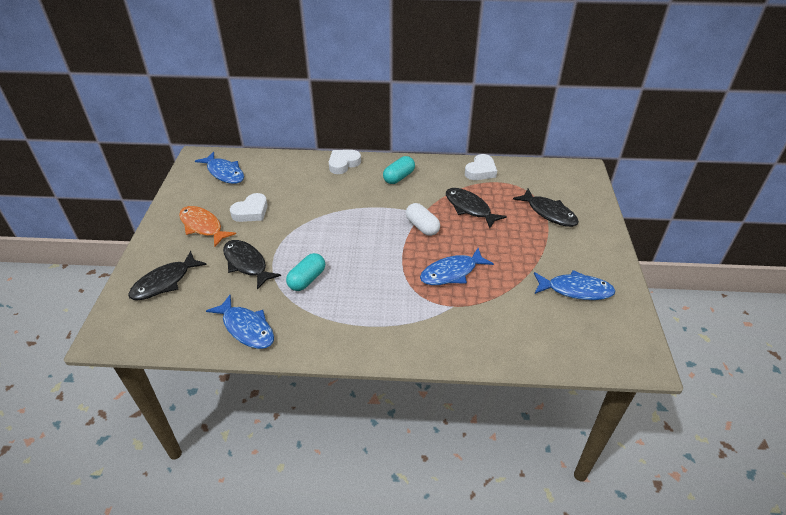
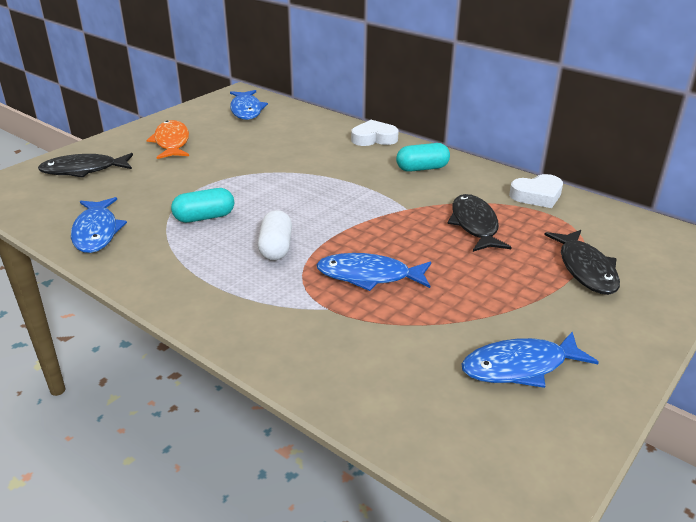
camera: 35 degrees right, 10 degrees down
black fish [223,240,281,290] -> none
white heart [230,193,268,222] -> none
white capsule [406,203,440,236] -> white capsule moved to [258,210,292,261]
blue fish [534,270,616,300] -> blue fish turned 120 degrees clockwise [461,332,599,388]

